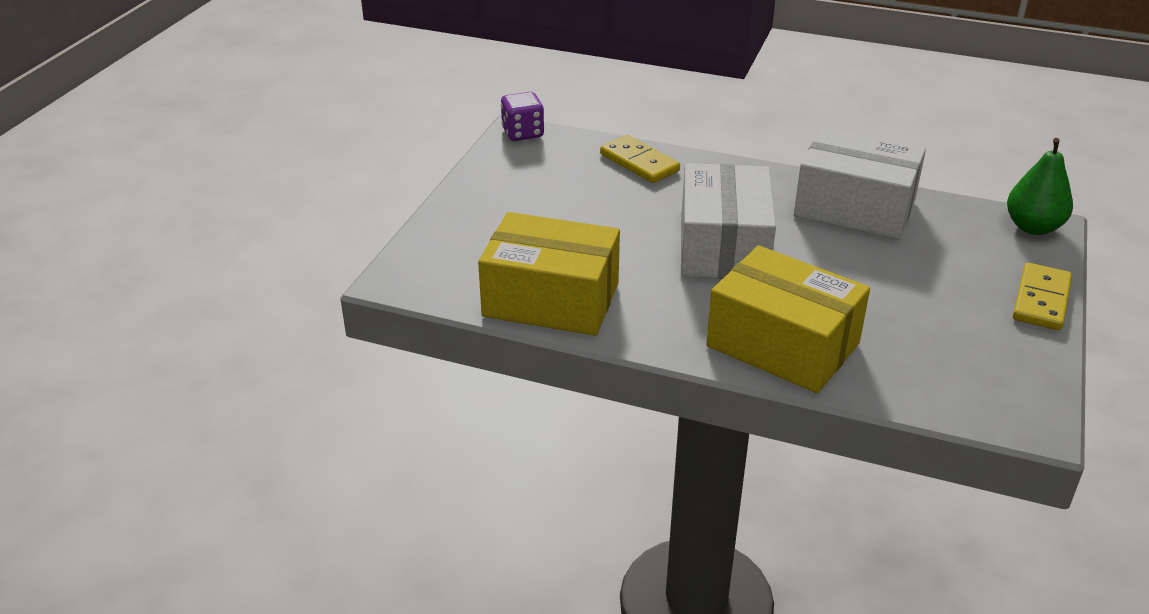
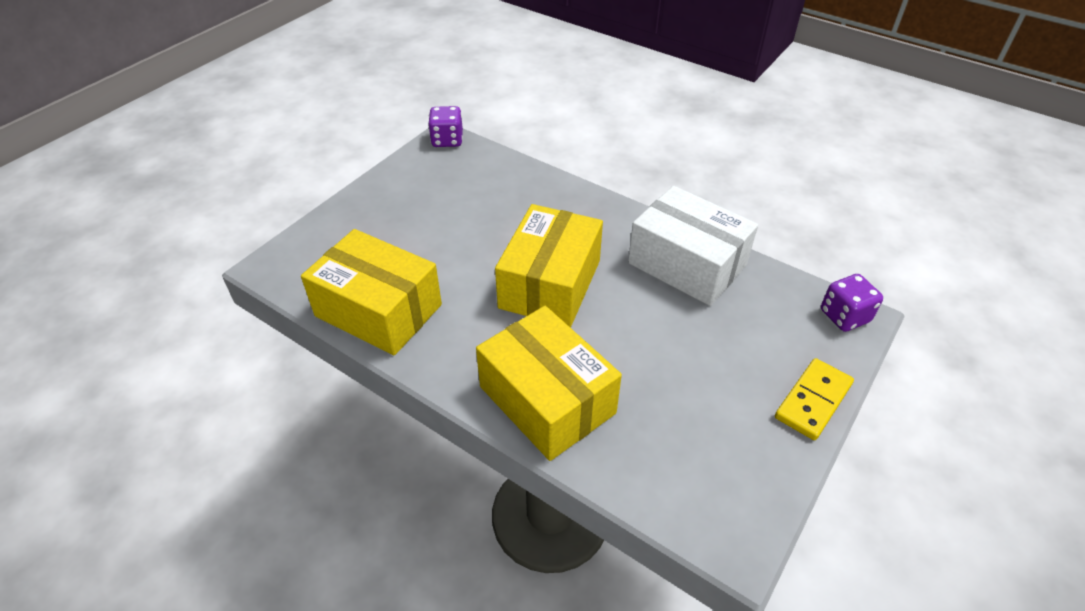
camera: 15 degrees right, 10 degrees up
yellow domino [600,135,680,183] -> none
white box [681,163,776,279] -> yellow box [495,204,603,327]
green pear [1007,138,1073,235] -> purple dice [821,274,883,332]

